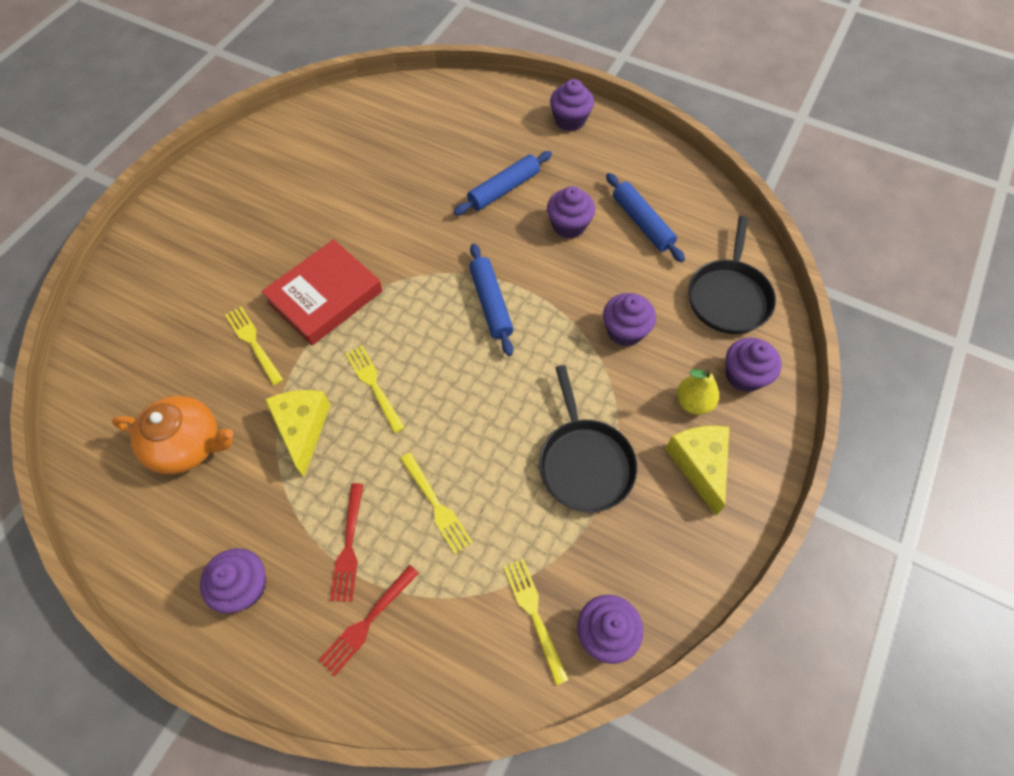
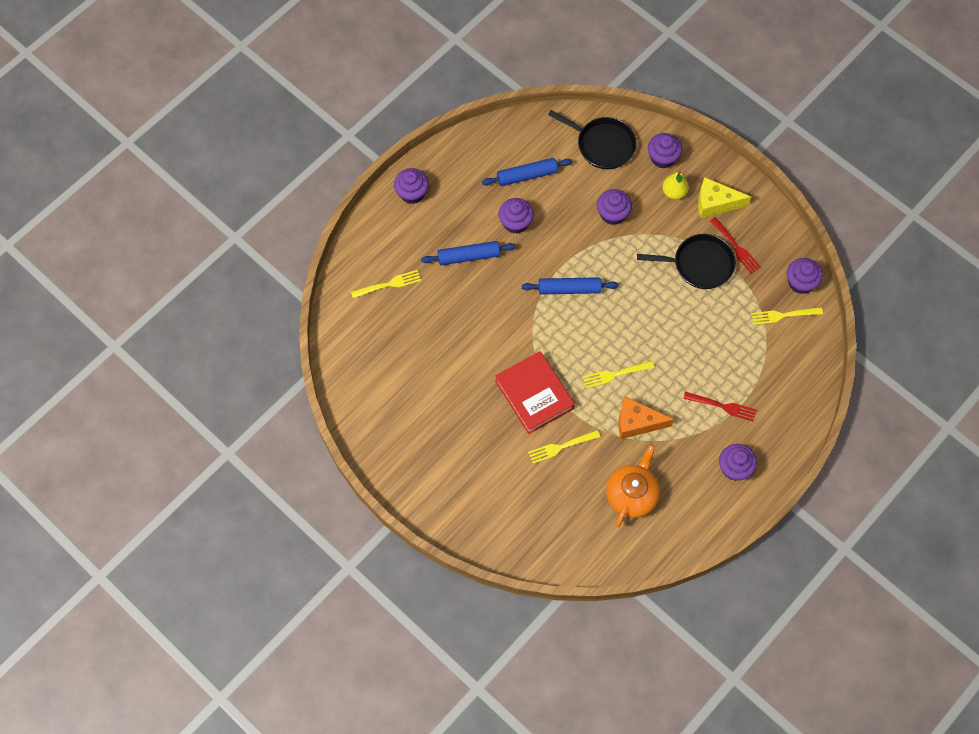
camera: 75 degrees left, 5 degrees up
yellow cheese [265,390,331,477] -> orange cheese [618,396,674,439]
red fork [319,565,419,676] -> red fork moved to [710,217,761,274]
yellow fork [400,452,473,554] -> yellow fork moved to [351,270,421,298]
blue rolling pin [453,151,552,215] -> blue rolling pin turned 75 degrees counterclockwise [421,241,516,265]

